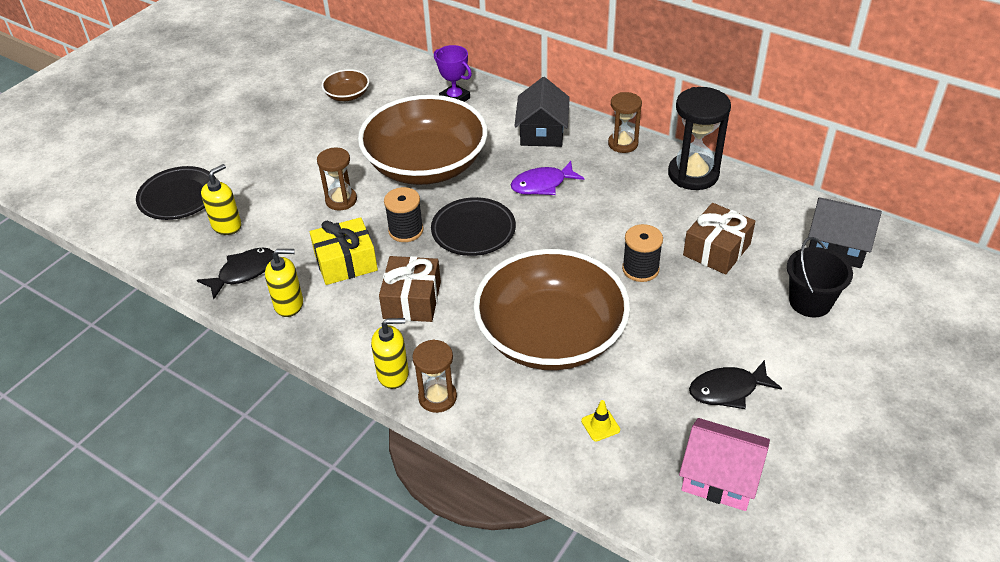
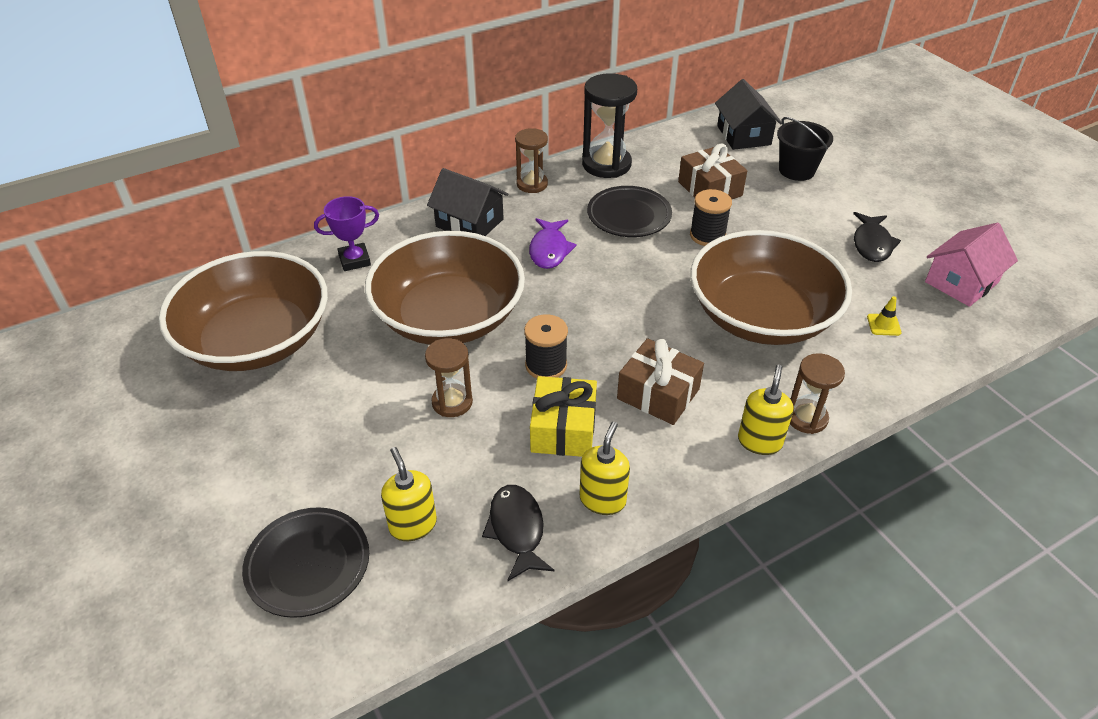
camera: 65 degrees left, 0 degrees up
brown bowl [322,69,369,101] -> brown bowl [159,251,328,371], size x2.45
black plate [431,197,516,256] -> black plate moved to [587,186,672,237]
black house [808,197,882,268] -> black house turned 60 degrees counterclockwise [715,79,782,150]

